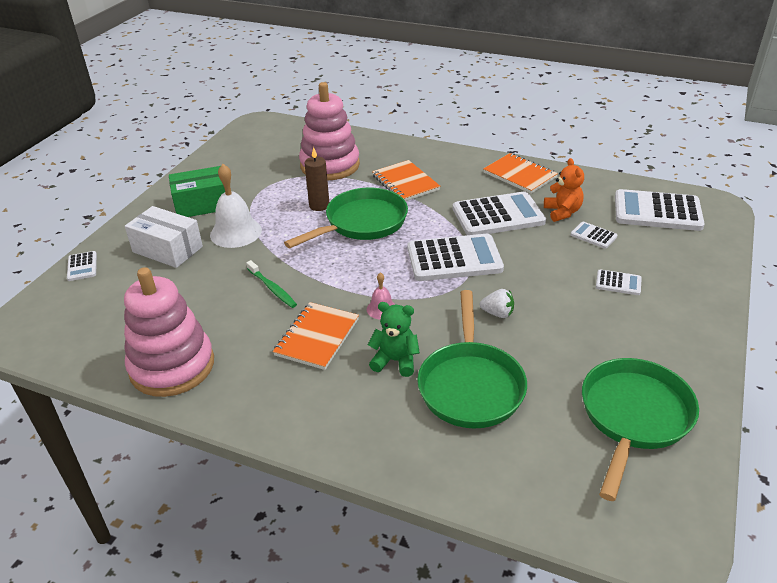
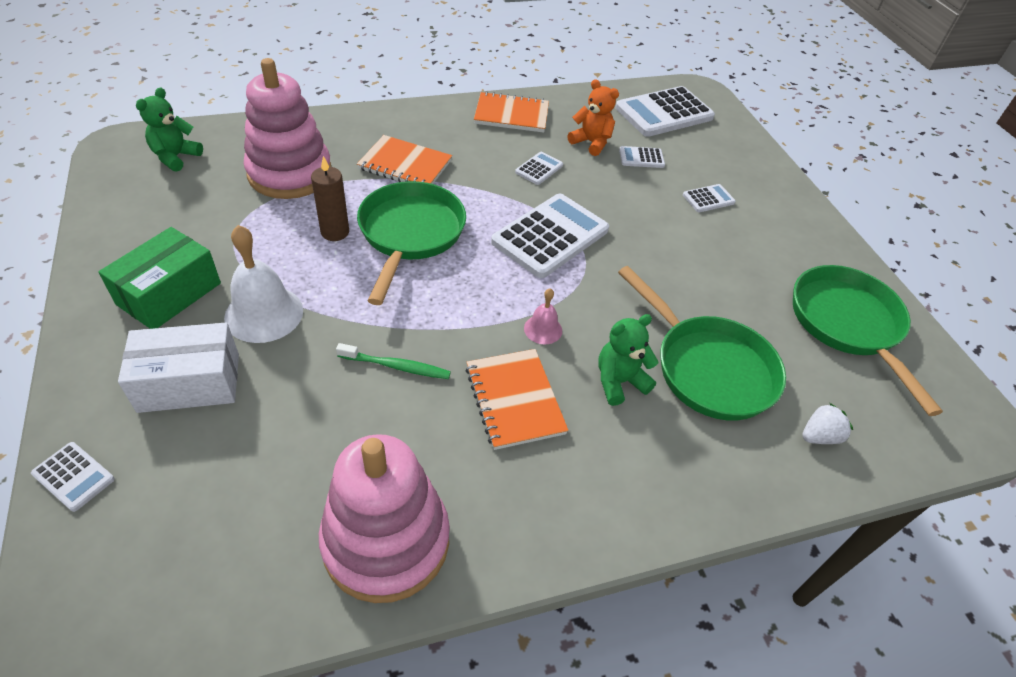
camera: 45 degrees left, 10 degrees up
white calculator [453,191,546,235] -> white calculator [515,152,563,185], size x0.46
white strawberry [480,289,514,318] -> white strawberry moved to [802,403,853,444]
none -> green teddy bear [136,88,203,172]

